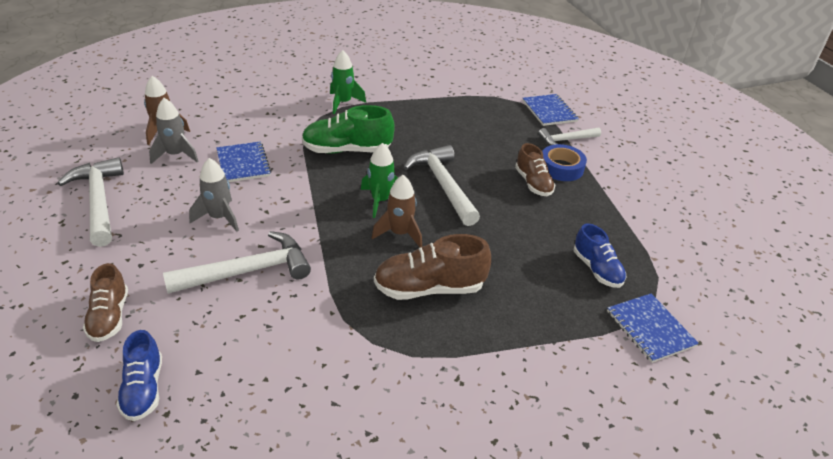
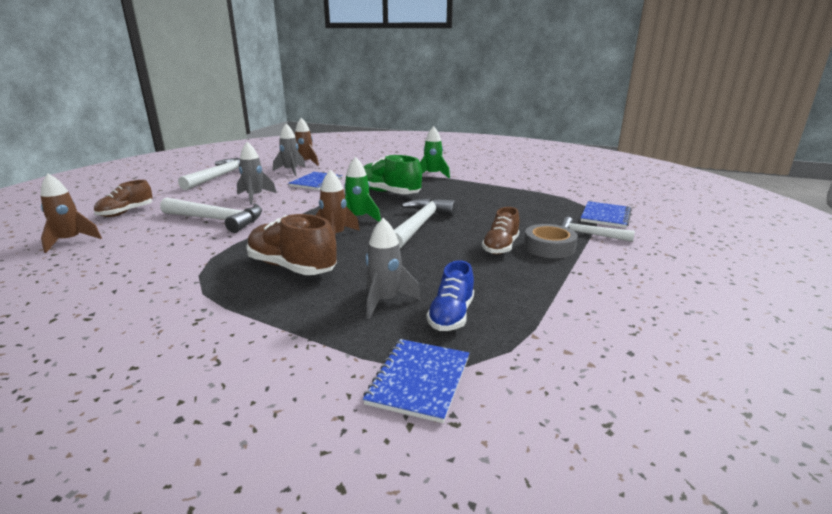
camera: 45 degrees right, 15 degrees down
blue shoe [116,330,162,421] -> brown rocket [40,174,102,253]
blue tape [542,144,587,181] -> grey tape [524,224,578,258]
none -> grey rocket [365,218,421,319]

